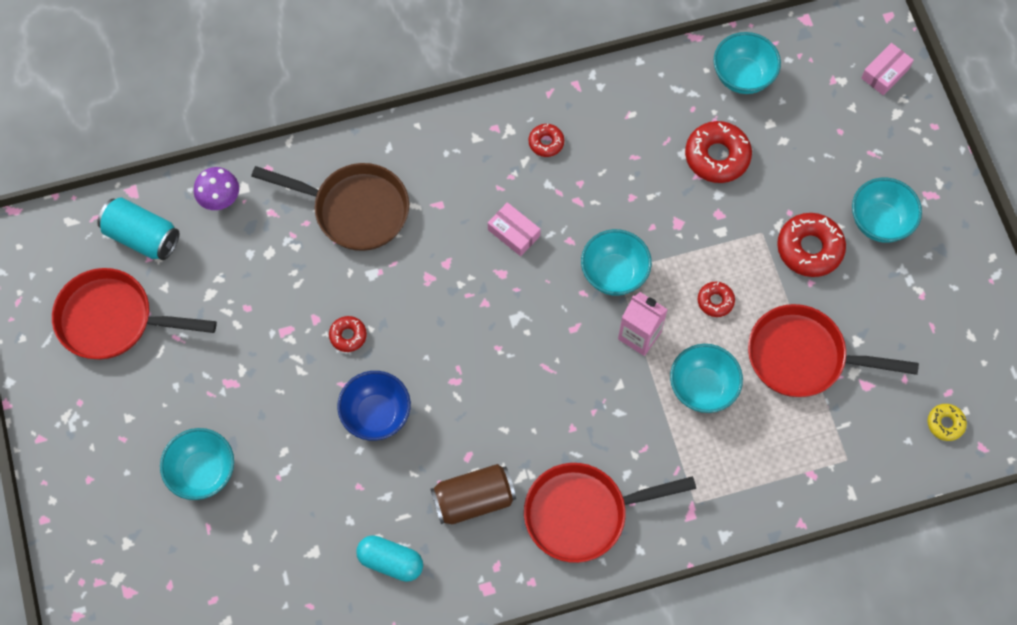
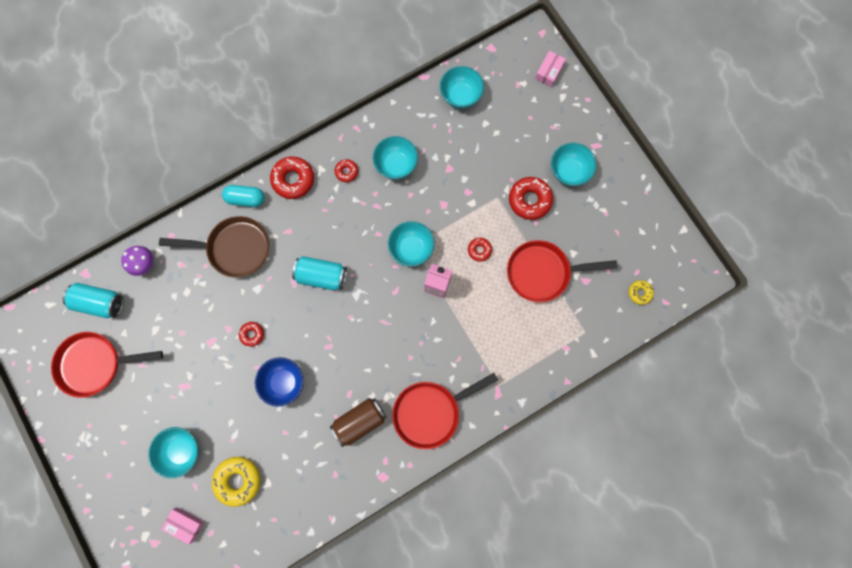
camera: 15 degrees left, 10 degrees up
turquoise capsule [356,535,423,582] -> turquoise capsule moved to [222,185,265,207]
pink box [488,202,541,256] -> pink box moved to [161,507,204,545]
turquoise bowl [670,344,743,413] -> turquoise bowl moved to [373,136,418,179]
red donut [685,121,752,183] -> red donut moved to [270,157,314,199]
none -> yellow donut [212,457,260,507]
none -> turquoise can [292,256,347,291]

